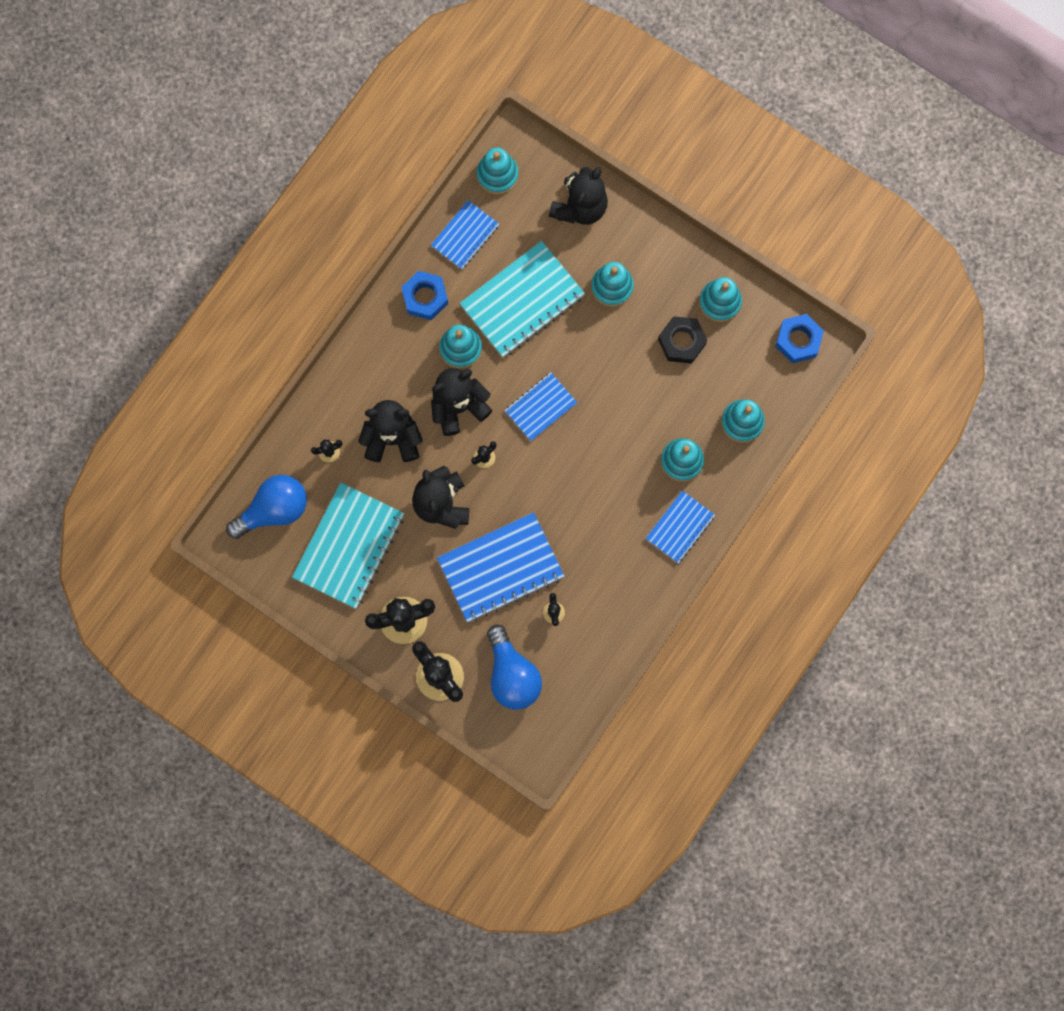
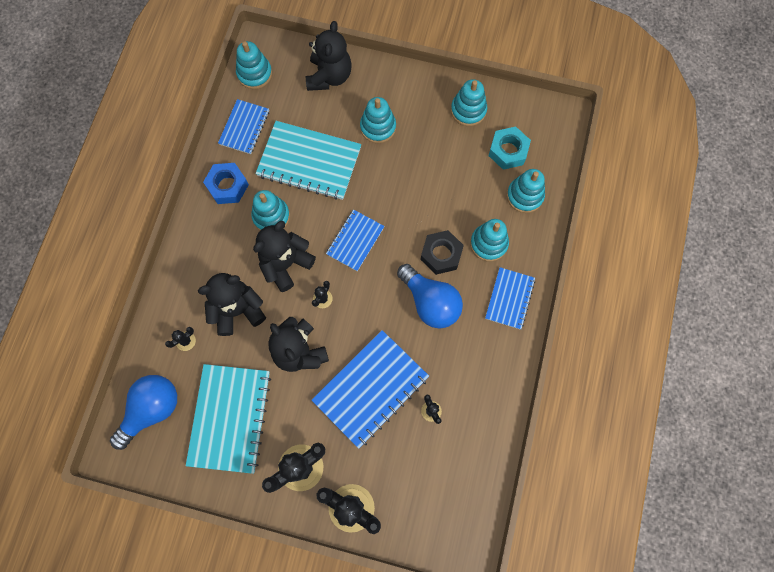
camera: 20 degrees left, 5 degrees down
turquoise notebook [459,241,585,357] -> turquoise notebook turned 75 degrees clockwise [255,121,361,200]
blue light bulb [487,625,542,710] -> blue light bulb moved to [397,264,463,328]
black nut [658,316,707,364] -> black nut moved to [421,230,464,275]
blue nut [775,314,824,363] -> none
none -> turquoise nut [488,127,531,170]

